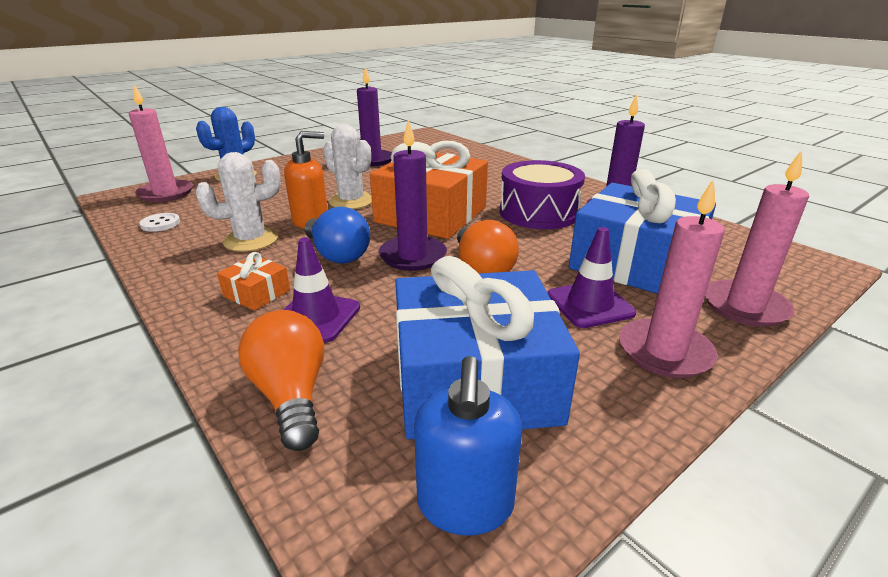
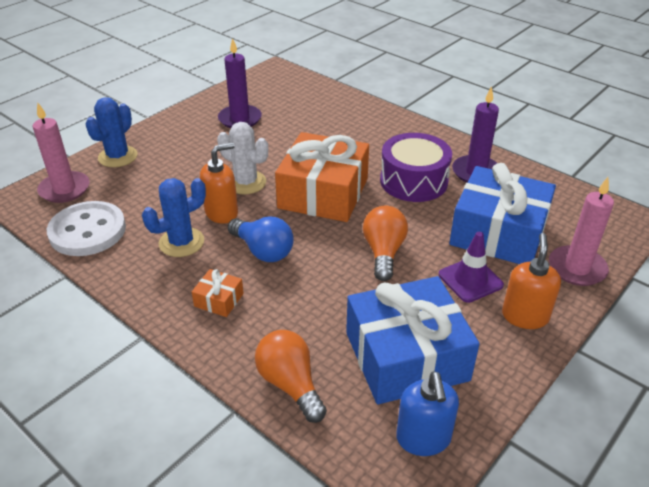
camera: 10 degrees left, 10 degrees up
white button [140,213,180,232] -> white button [47,201,126,256], size x2.32
white cactus [196,152,281,252] -> blue cactus [142,178,206,257]
purple traffic cone [284,237,360,343] -> none
purple candle [379,120,447,271] -> none
orange light bulb [457,220,519,273] -> orange light bulb turned 150 degrees counterclockwise [363,206,408,281]
pink candle [619,179,725,378] -> orange soap dispenser [502,233,561,329]

